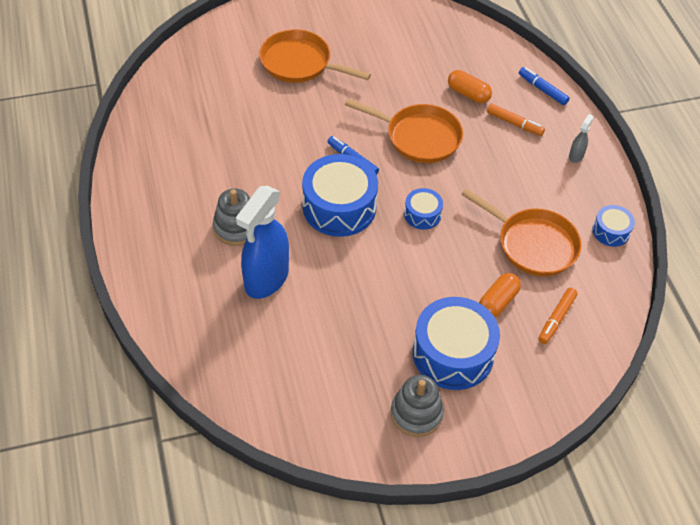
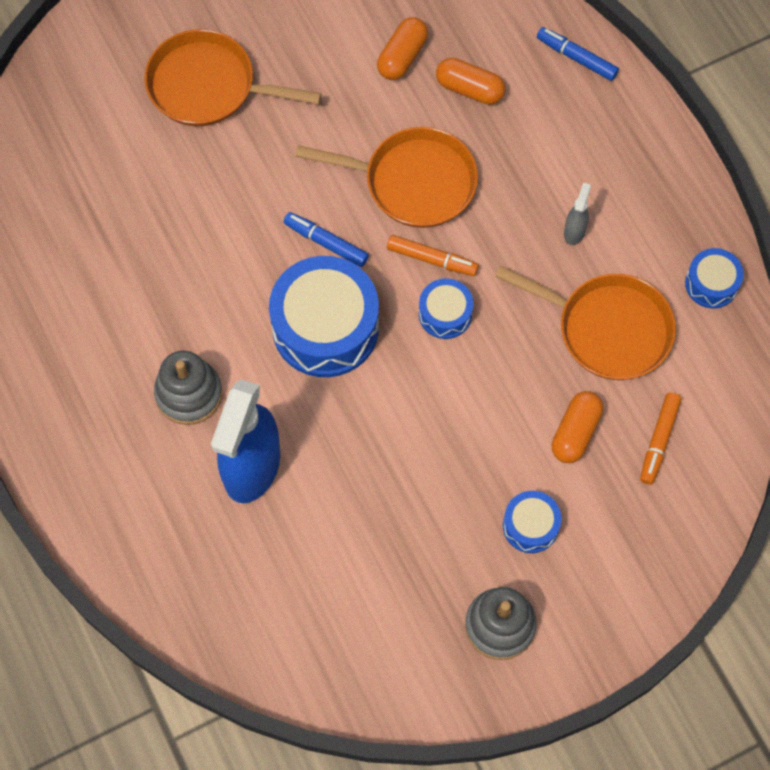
camera: 10 degrees left, 15 degrees up
blue drum [413,297,500,390] -> blue drum [503,491,562,553], size x0.50
orange marker [487,103,545,136] -> orange marker moved to [387,235,479,276]
grey spray bottle [569,114,594,163] -> grey spray bottle moved to [564,182,591,245]
none -> orange capsule [377,17,428,80]

